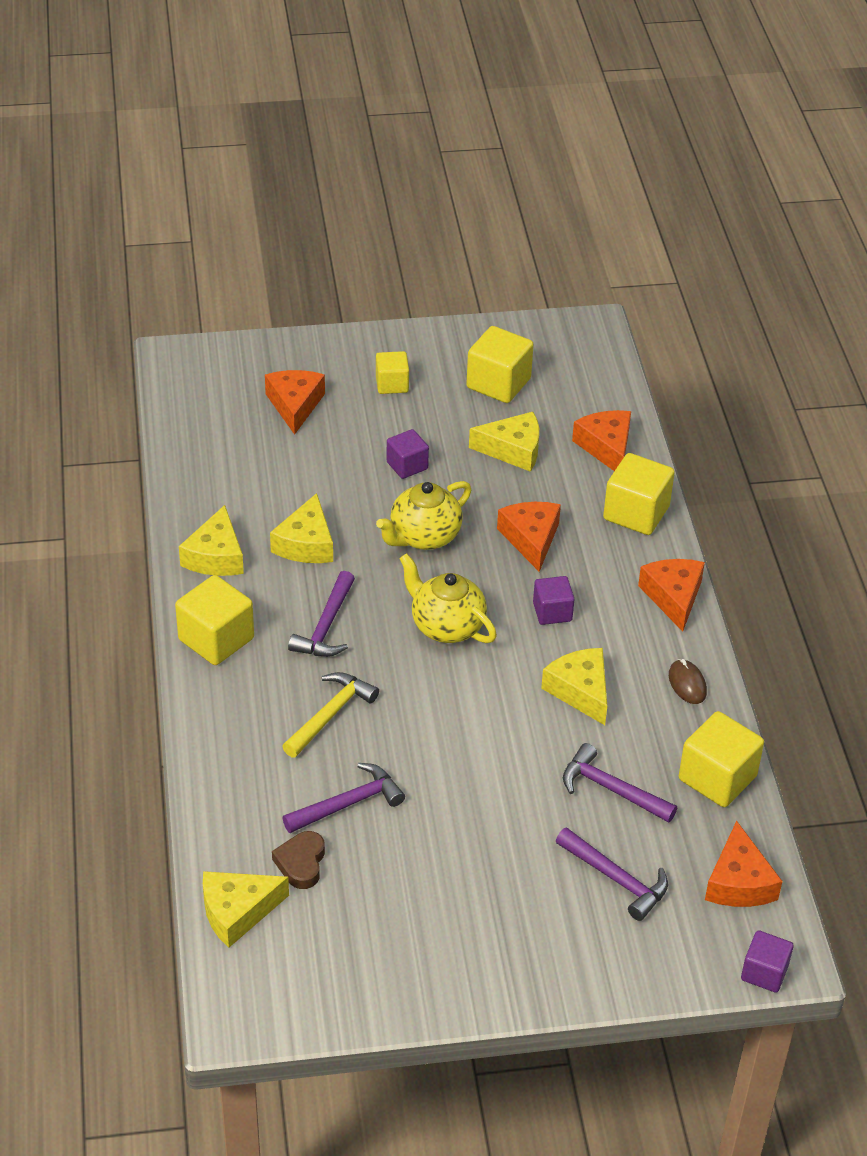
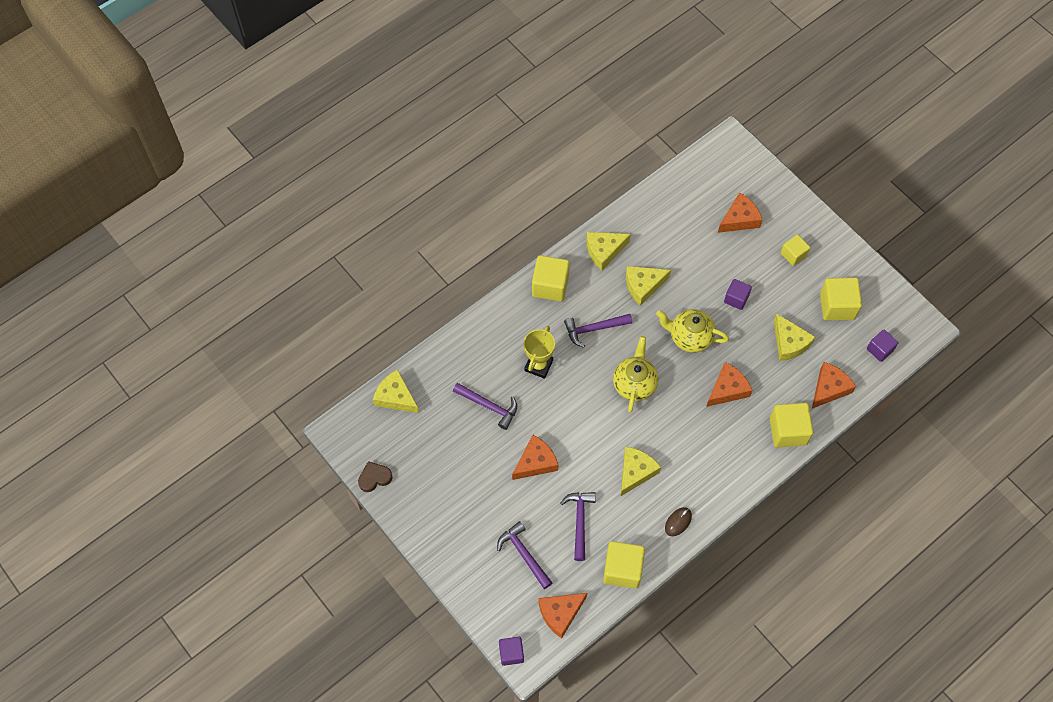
camera: 60 degrees right, 20 degrees up
brown heart [272,831,325,889] -> brown heart moved to [358,461,393,492]
yellow hammer [282,672,379,758] -> yellow trophy [524,326,555,379]
purple cube [533,576,574,625] -> purple cube moved to [867,329,898,362]
purple hammer [556,828,668,921] -> purple hammer turned 135 degrees clockwise [497,521,553,589]
orange cheese [638,559,705,632] -> orange cheese moved to [512,435,558,480]

